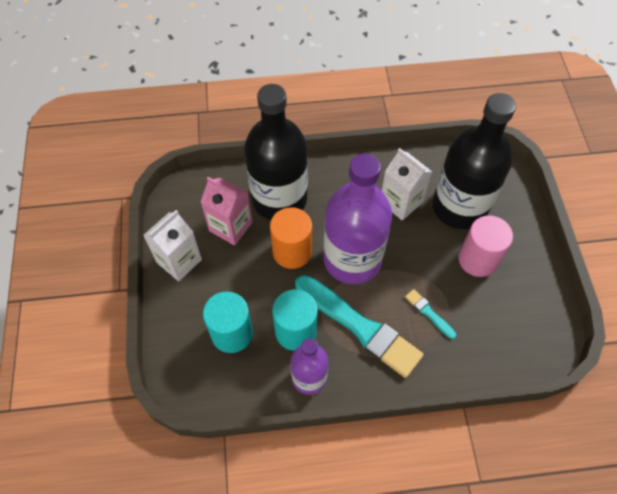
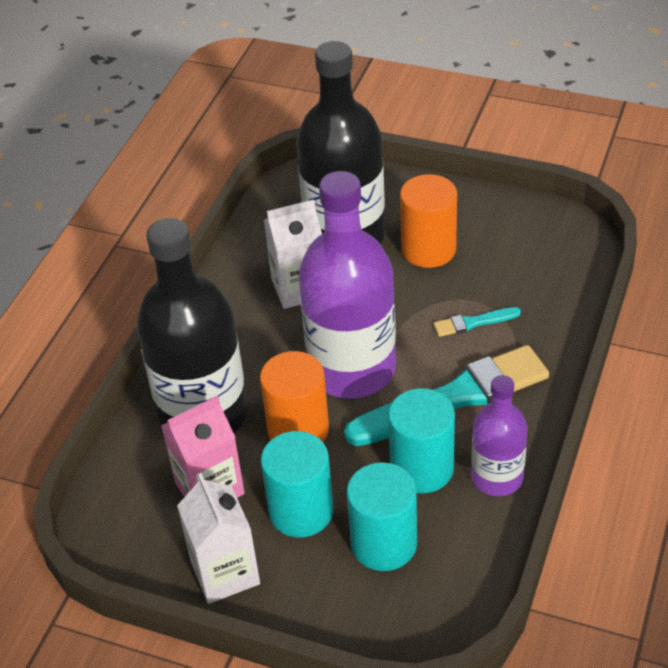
camera: 60 degrees left, 15 degrees down
pink cylinder [458,215,513,277] -> orange cylinder [400,174,457,268]
none -> turquoise cylinder [261,431,333,538]

